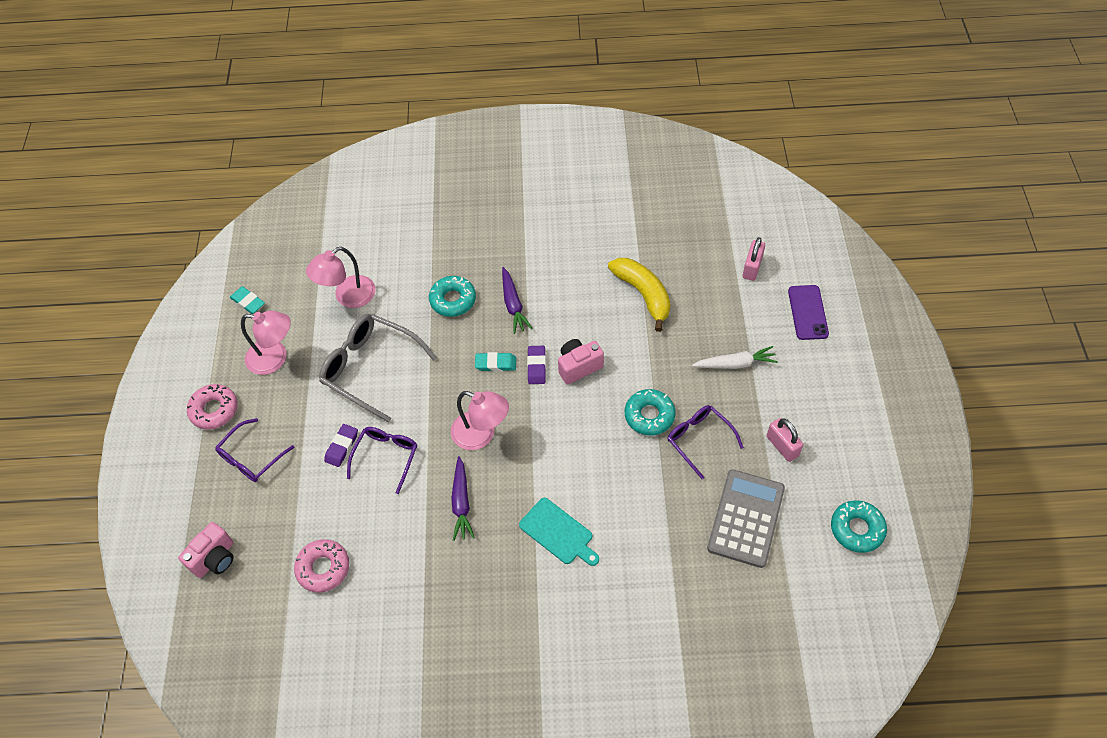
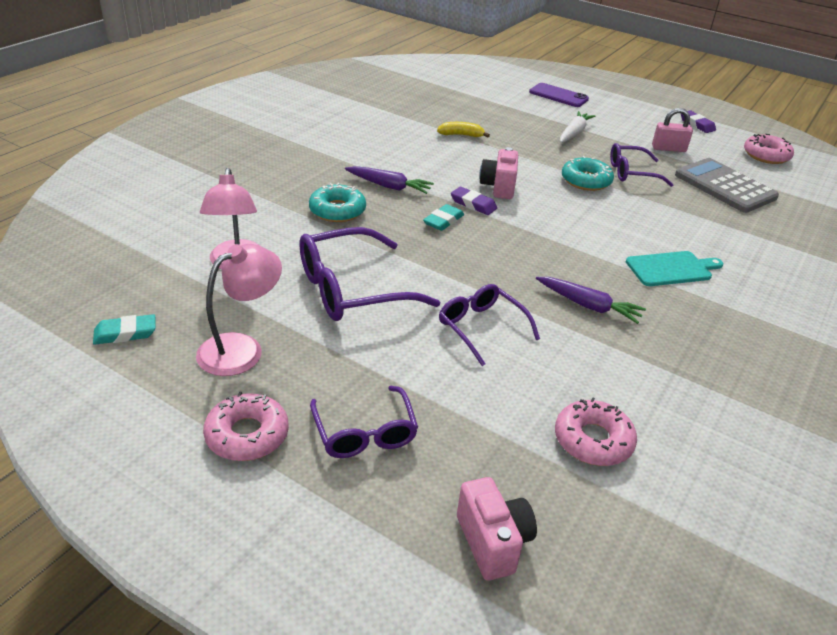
camera: 60 degrees left, 20 degrees down
grey glasses [319,314,437,423] -> purple glasses [299,227,440,321]
purple eraser [324,424,358,467] -> purple eraser moved to [681,110,716,133]
pink lamp [451,391,509,450] -> none
yellow banana [608,258,671,332] -> yellow banana [437,122,490,138], size x0.54
pink padlock [743,237,765,281] -> none
turquoise donut [831,500,887,553] -> pink donut [744,134,794,164]

